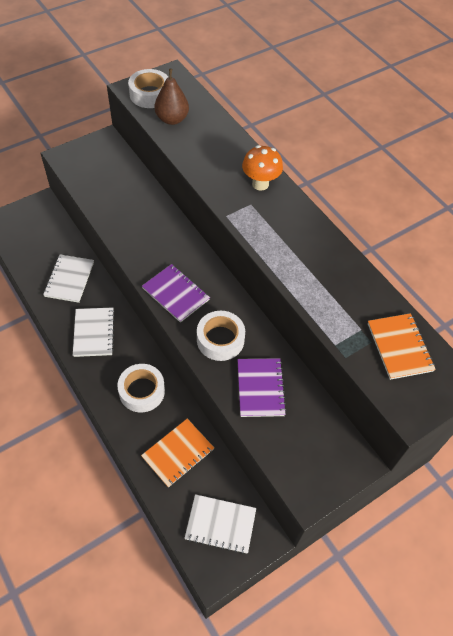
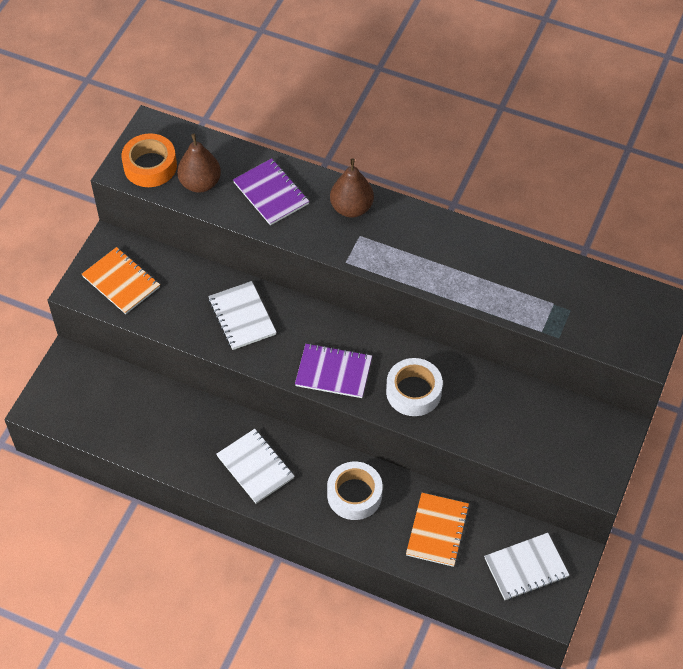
camera: 30 degrees left, 0 degrees up
white notebook [43,254,94,303] -> white notebook moved to [208,281,277,350]
white tape [128,69,168,108] -> orange tape [121,133,177,187]
purple notebook [237,358,287,417] -> purple notebook moved to [233,158,309,225]
orange mushroom [242,145,283,191] -> brown pear [330,158,374,217]
orange notebook [368,313,436,380] -> orange notebook moved to [82,247,160,314]

